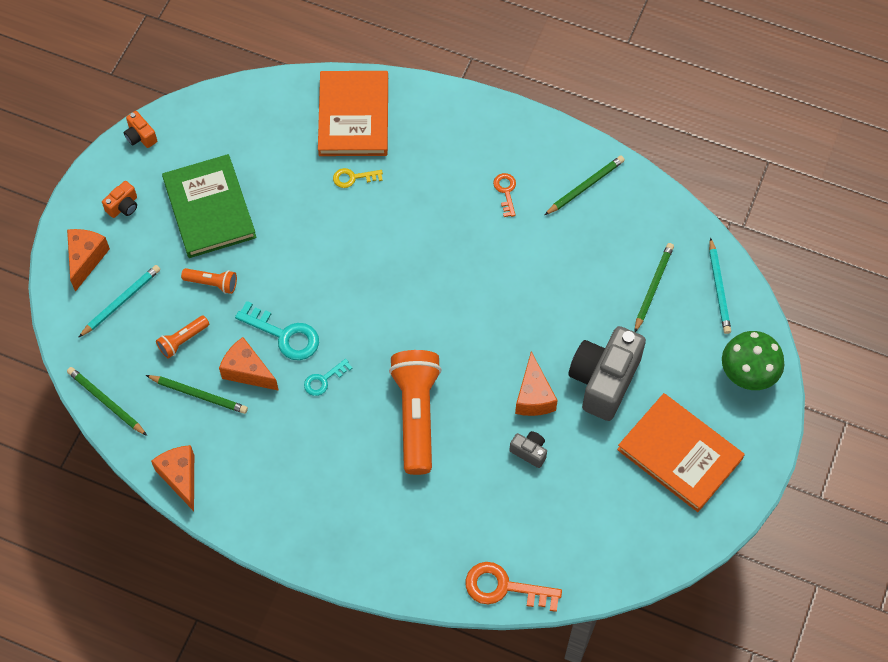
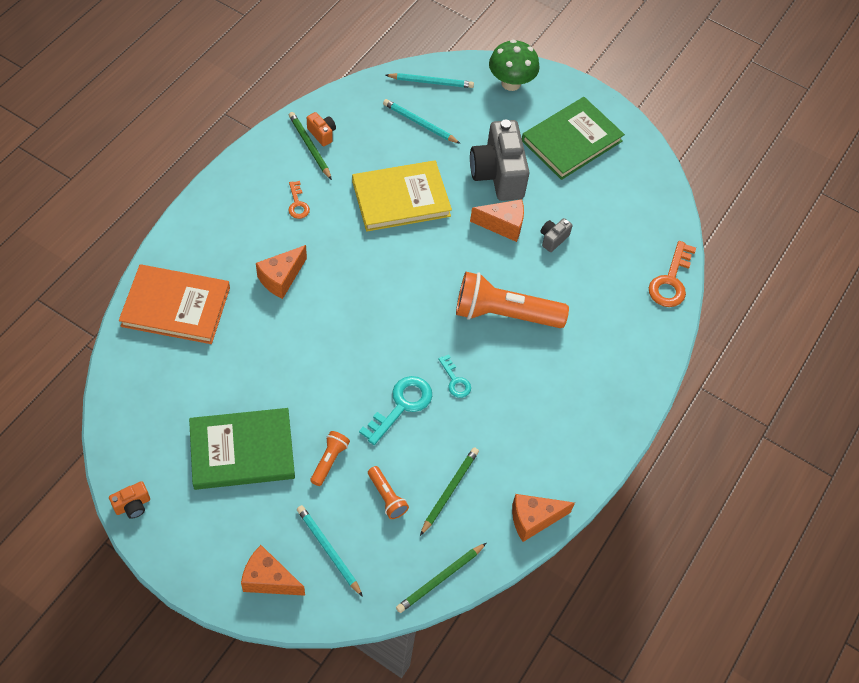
camera: 85 degrees left, 5 degrees down
orange camera [102,181,137,218] -> orange camera moved to [307,112,336,146]
orange cheese [219,337,279,391] -> orange cheese moved to [256,245,307,299]
yellow key [333,168,383,188] -> none
orange key [493,173,516,217] -> orange key turned 105 degrees counterclockwise [288,181,310,219]
grey camera [568,326,646,421] -> grey camera turned 45 degrees clockwise [470,120,530,201]
orange book [617,393,745,512] -> green book [522,97,625,180]
green pencil [634,243,674,332] -> turquoise pencil [383,99,461,144]
none -> yellow book [352,160,452,232]

